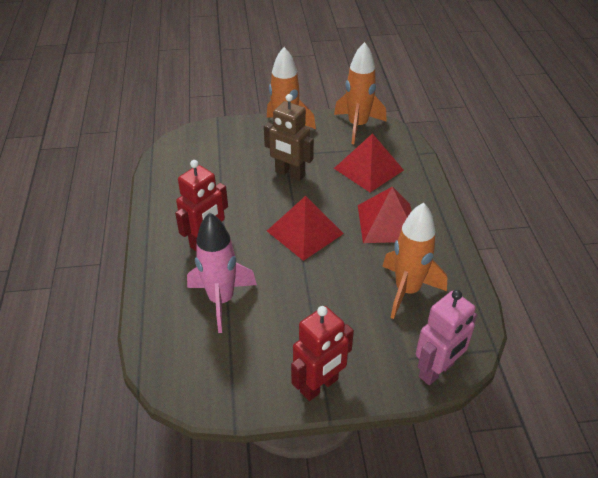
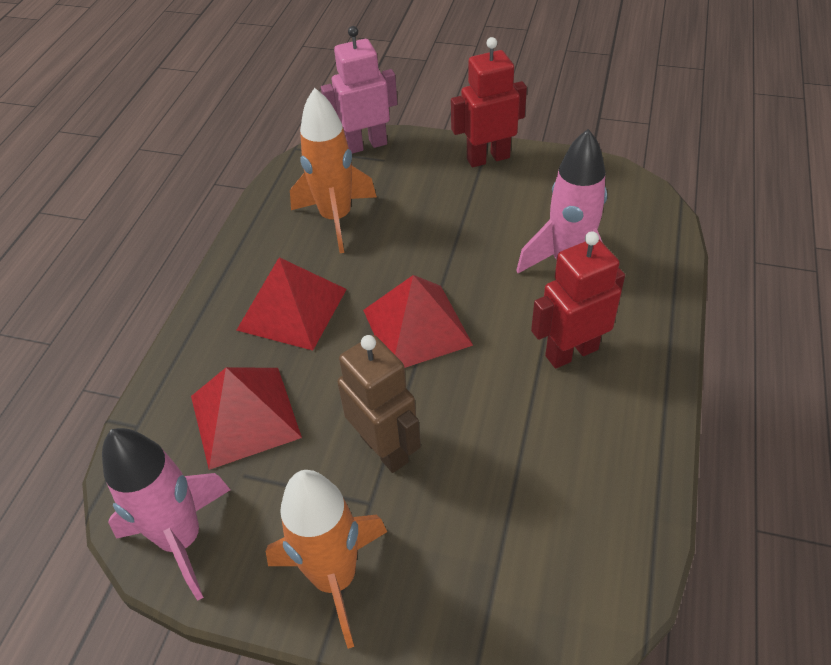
camera: 155 degrees left, 5 degrees up
orange rocket [334,42,387,144] -> pink rocket [102,428,231,601]

